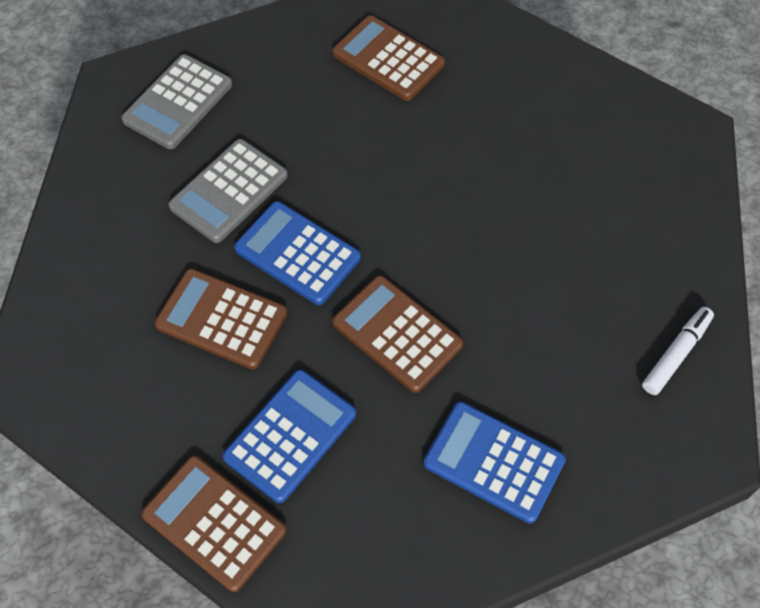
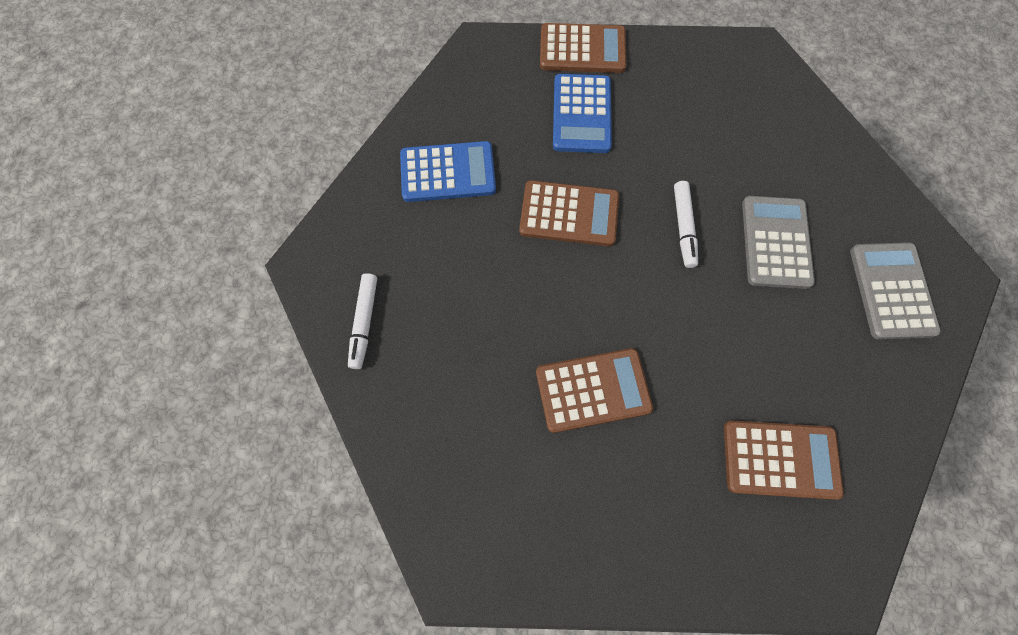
camera: 145 degrees right, 10 degrees up
brown calculator [155,269,287,369] -> brown calculator moved to [536,348,653,433]
blue calculator [234,201,361,305] -> white marker [674,181,698,268]

